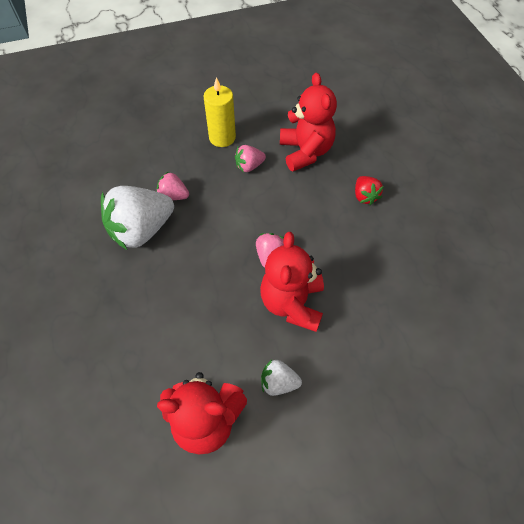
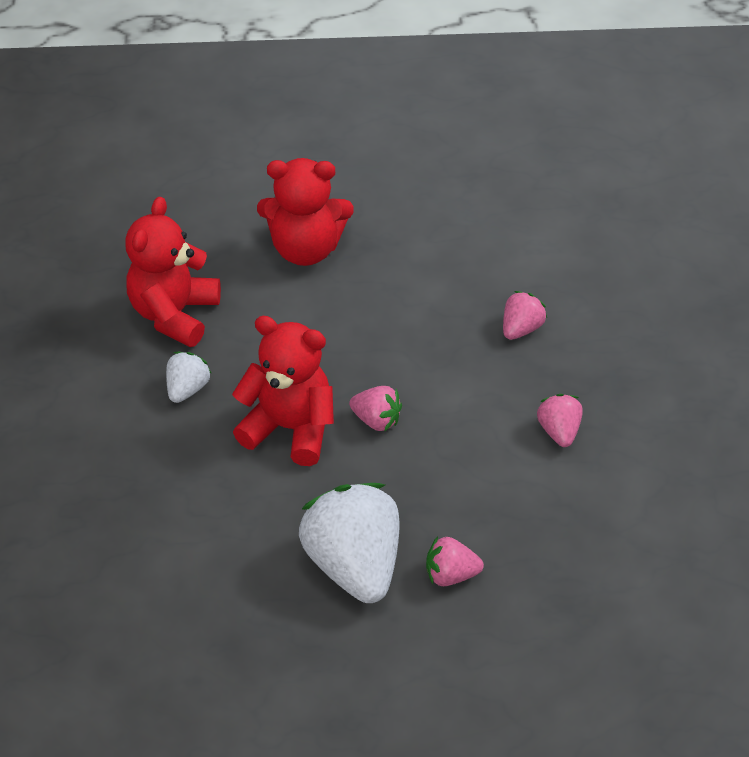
camera: 105 degrees right, 10 degrees down
white strawberry [101,186,174,251] -> white strawberry moved to [299,483,400,603]
yellow candle [203,77,236,147] -> none
red teddy bear [280,72,337,171] -> red teddy bear moved to [257,158,354,266]
red strawberry [355,176,384,205] -> pink strawberry [426,536,484,586]

